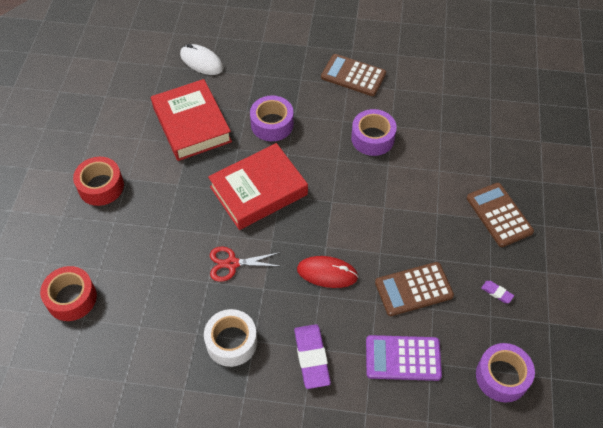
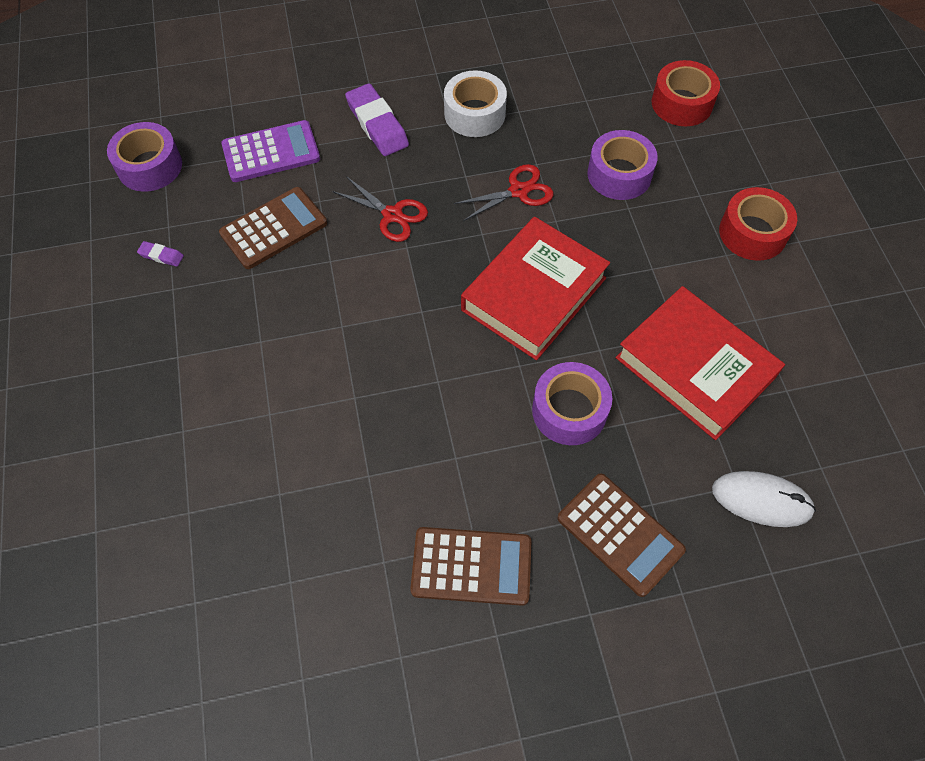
camera: 160 degrees right, 5 degrees up
red mouse [297,256,358,288] -> red scissors [332,176,428,242]
purple tape [351,109,397,156] -> purple tape moved to [587,130,658,200]
brown calculator [467,183,534,247] -> brown calculator moved to [558,474,686,597]

